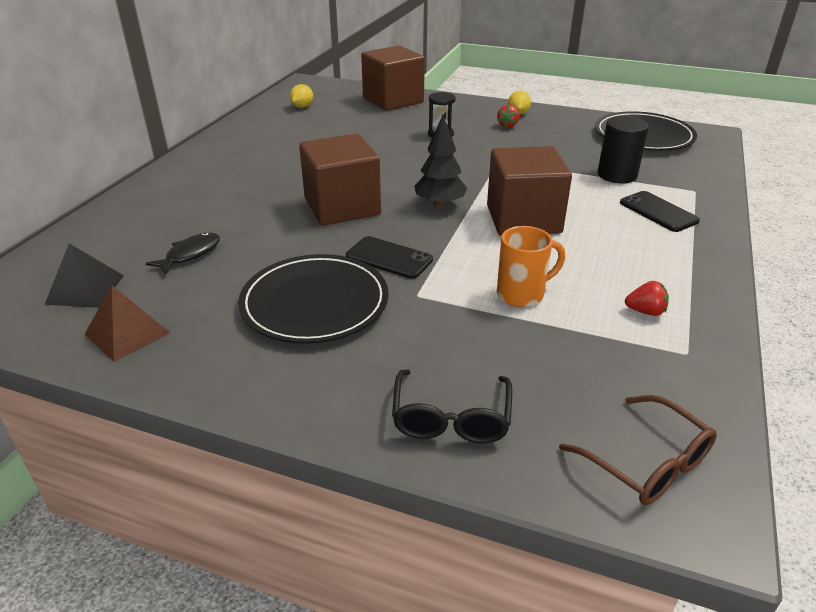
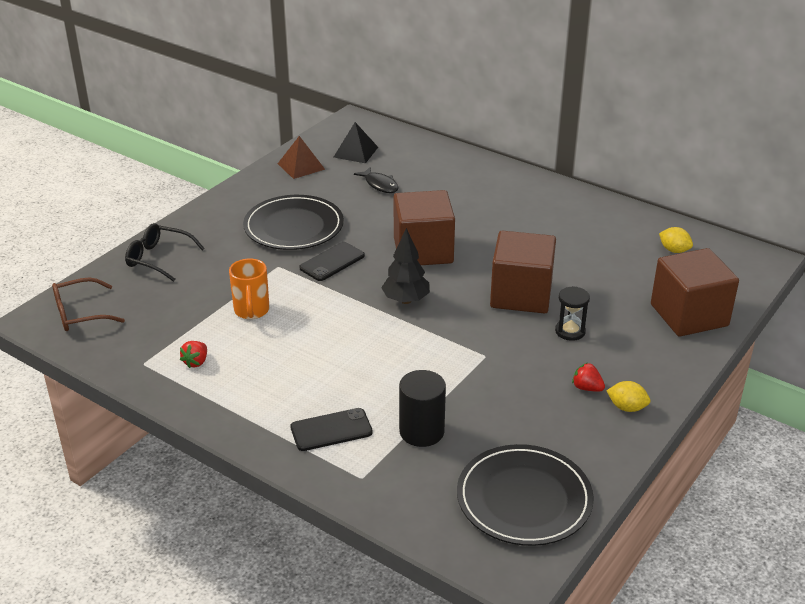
camera: 105 degrees right, 0 degrees up
brown cube [487,146,572,236] -> brown cube moved to [490,231,556,314]

